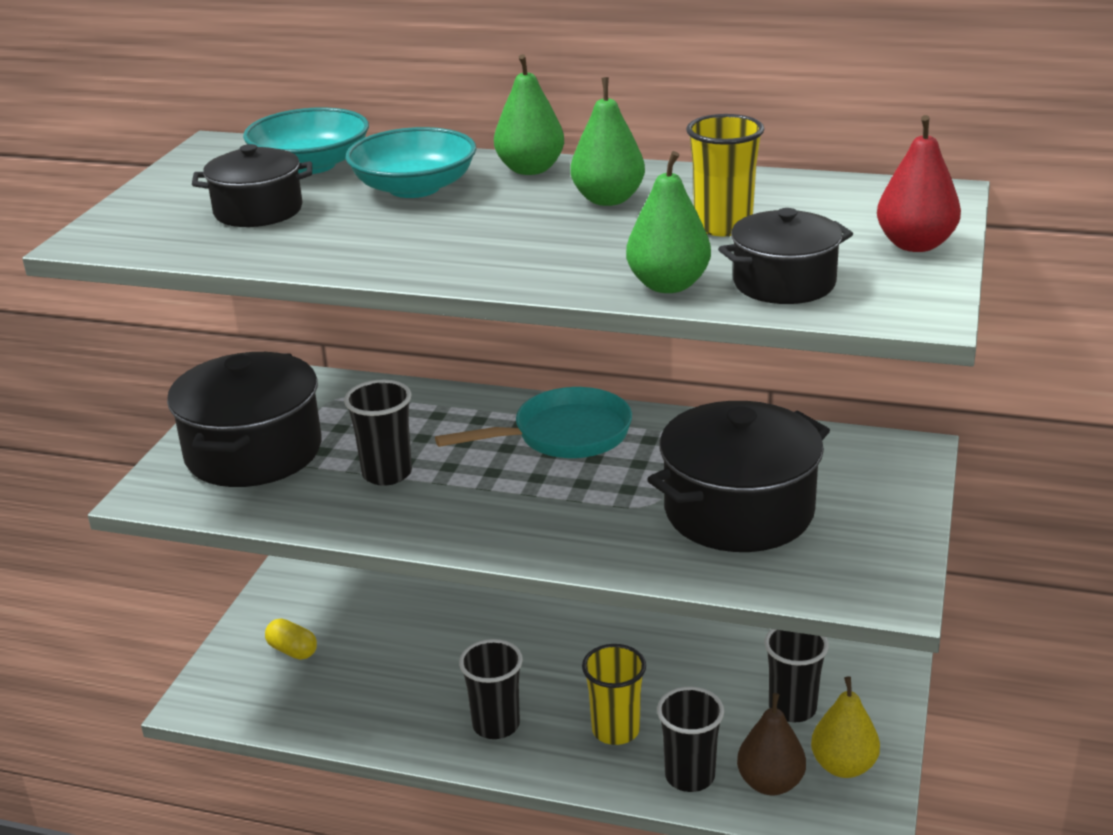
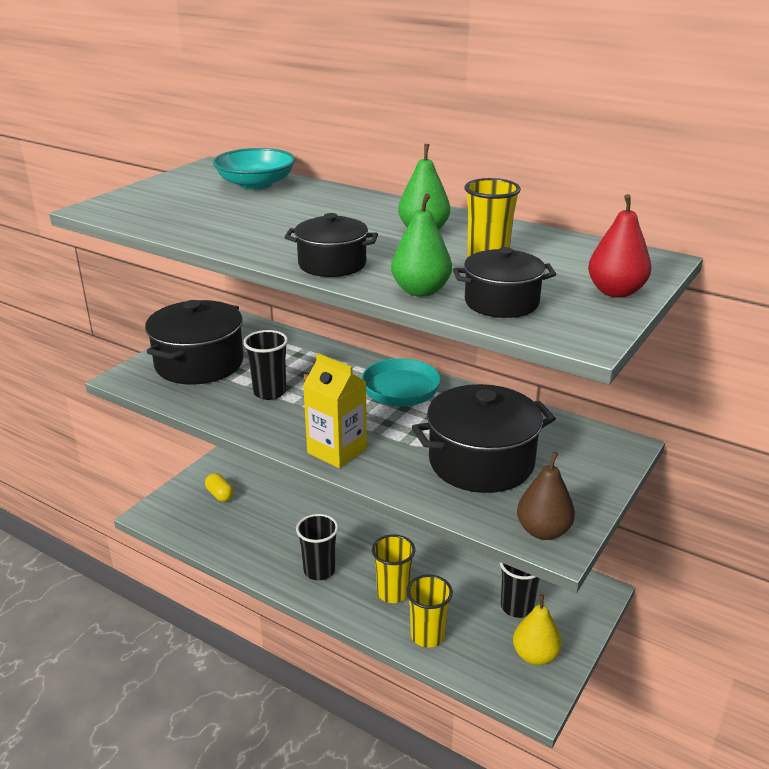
camera: 15 degrees right, 0 degrees up
black pot [192,144,312,227] -> black pot moved to [285,213,378,277]
turquoise bowl [345,127,476,198] -> none
green pear [494,54,564,175] -> none
black cup [657,687,724,792] -> yellow cup [406,574,453,648]
brown pear [737,693,806,795] -> brown pear moved to [517,452,575,540]
none -> yellow carton [303,353,367,468]

